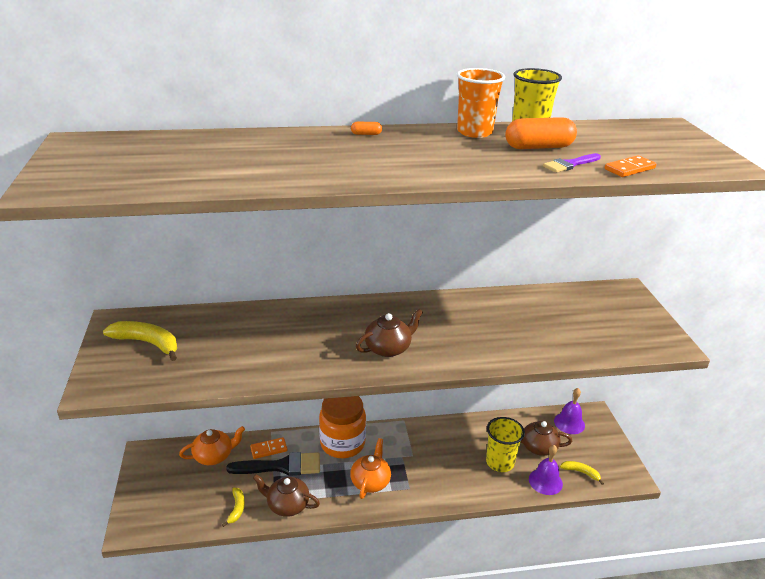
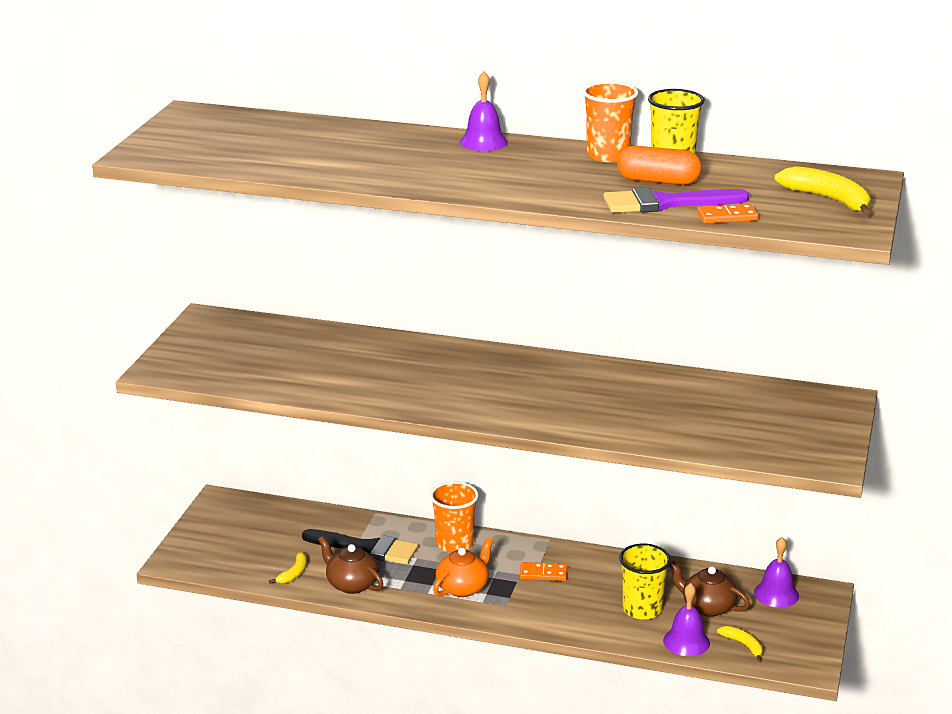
camera: 25 degrees right, 5 degrees down
yellow banana [103,321,177,361] -> yellow banana moved to [774,166,871,216]
orange teapot [179,426,245,465] -> none
orange domino [250,437,287,459] -> orange domino moved to [520,562,567,581]
orange jar [319,396,366,458] -> orange cup [430,482,479,553]
orange capsule [351,122,382,135] -> purple bell [460,71,508,151]
brown teapot [356,309,423,357] -> none
purple brush [543,153,601,173] -> purple brush [603,188,749,213], size x1.81

